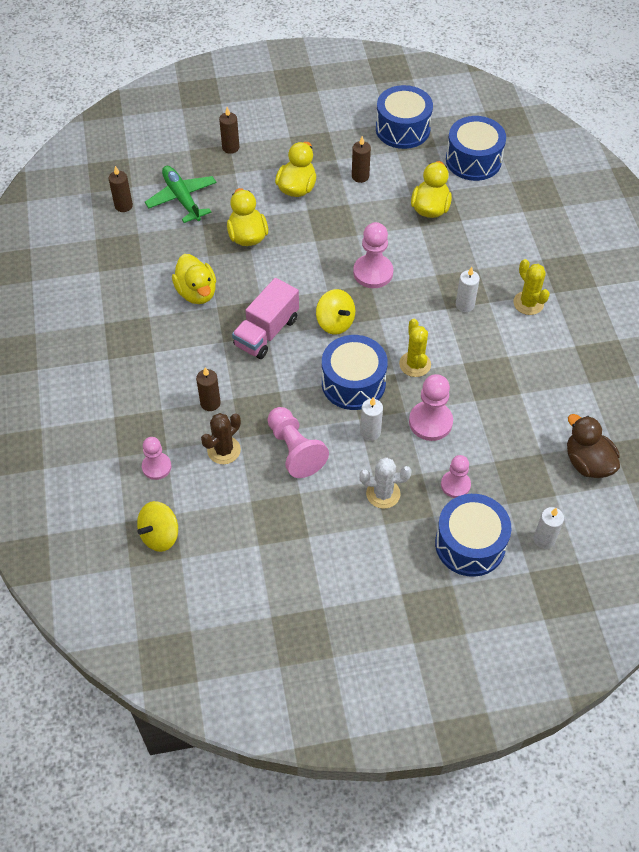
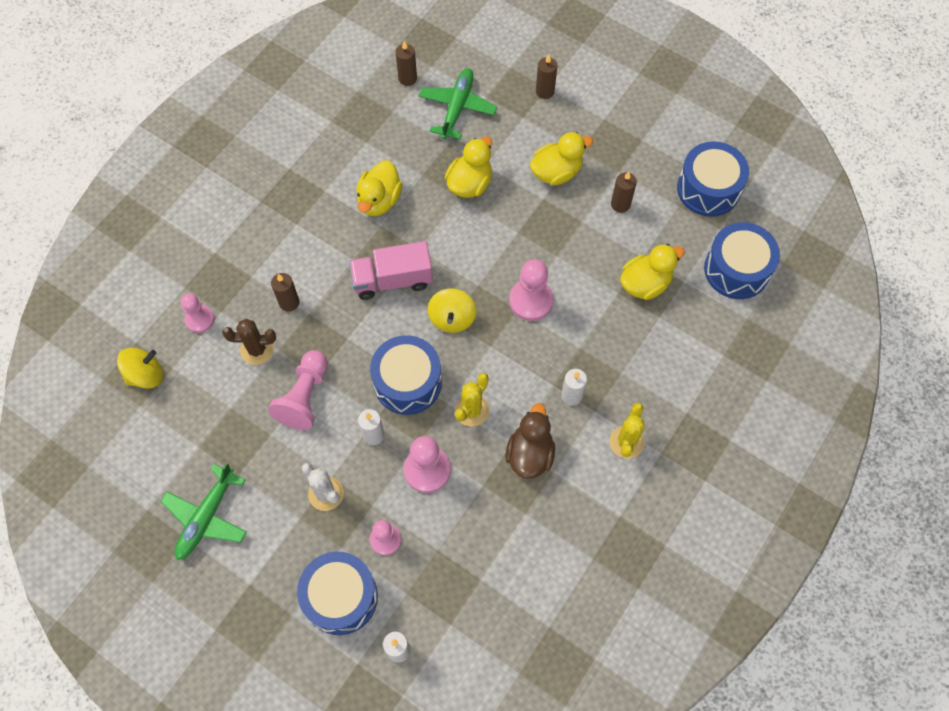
camera: 45 degrees right, 10 degrees up
yellow spinning top [137,501,178,552] -> yellow spinning top turned 150 degrees clockwise [117,348,163,389]
brown duck [567,414,620,478] -> brown duck moved to [505,403,555,479]
none -> green plane [161,462,247,560]

